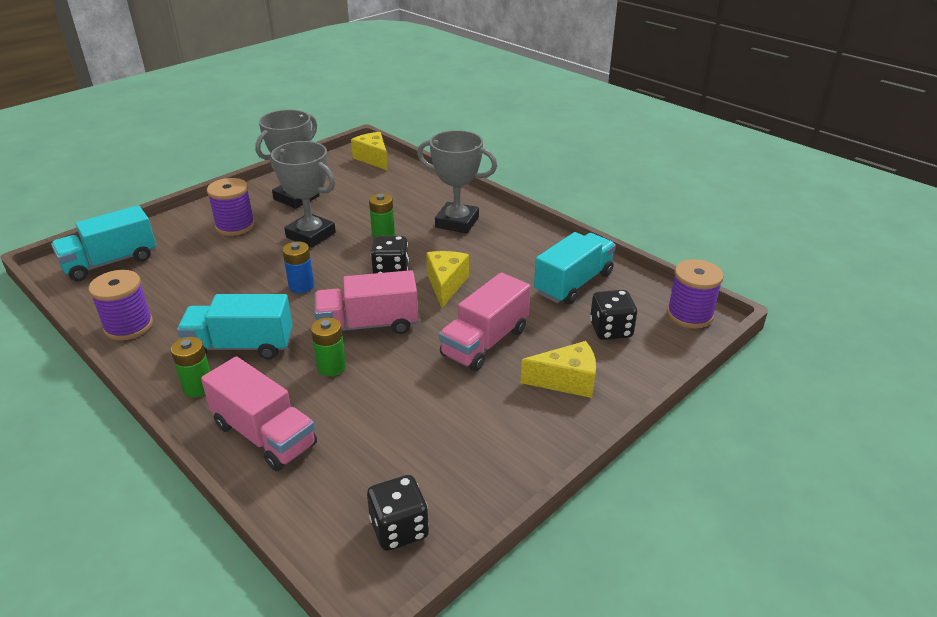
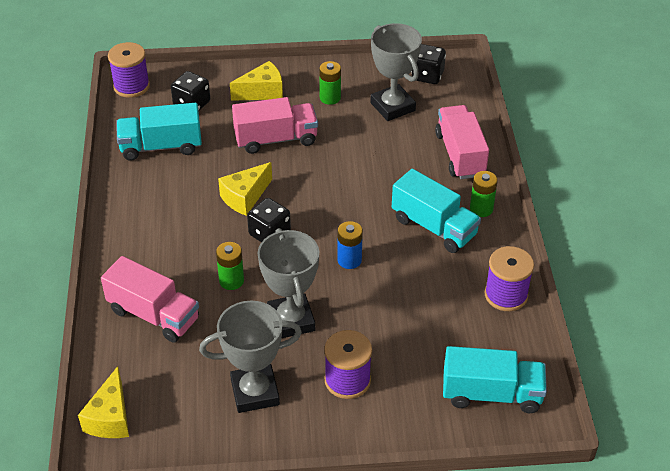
camera: 140 degrees left, 10 degrees up
green battery [311,317,346,376] -> green battery moved to [319,61,341,105]
pink truck [314,270,418,334] -> pink truck moved to [101,256,199,343]
grey trophy [417,130,497,234] -> grey trophy moved to [370,23,422,121]
yellow cheese [520,341,596,398] -> yellow cheese turned 120 degrees clockwise [230,61,283,101]

